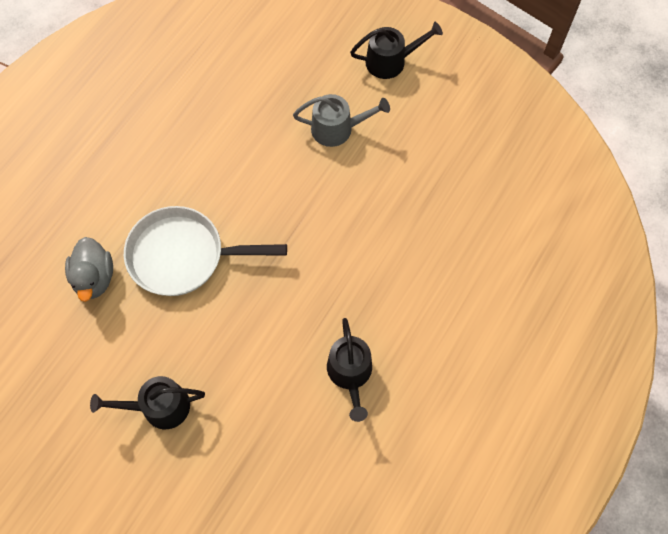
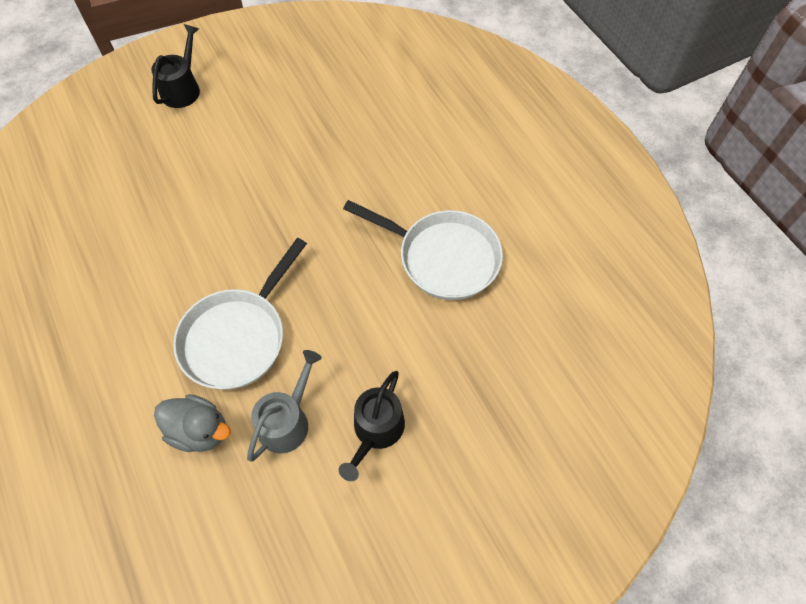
camera: 60 degrees left, 5 degrees down
grey watering can [293,94,390,147] -> grey watering can moved to [247,350,322,461]
black watering can [327,318,372,422] -> white pan [343,200,503,300]

